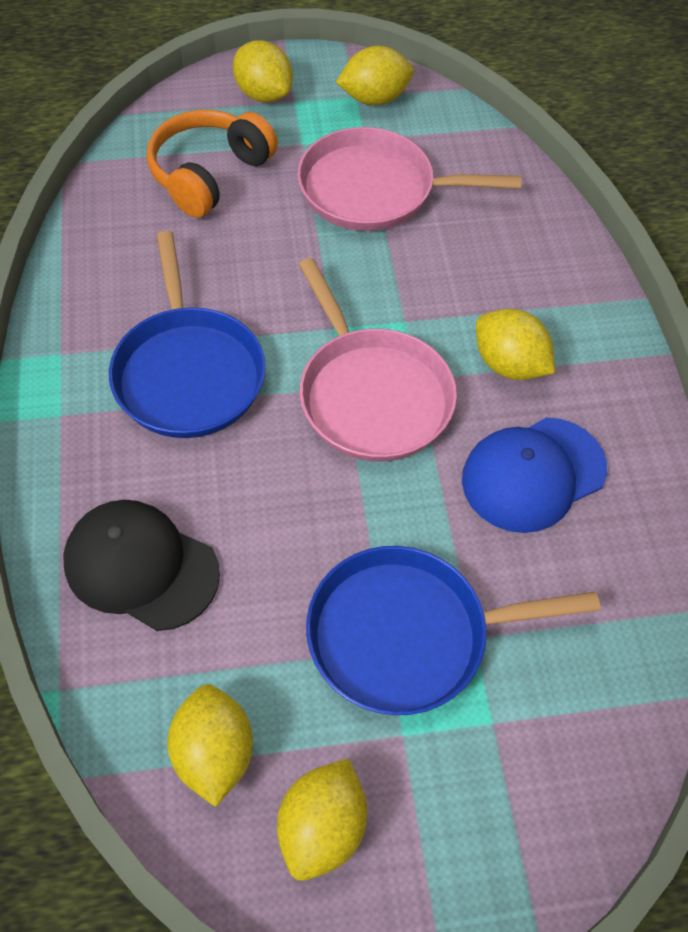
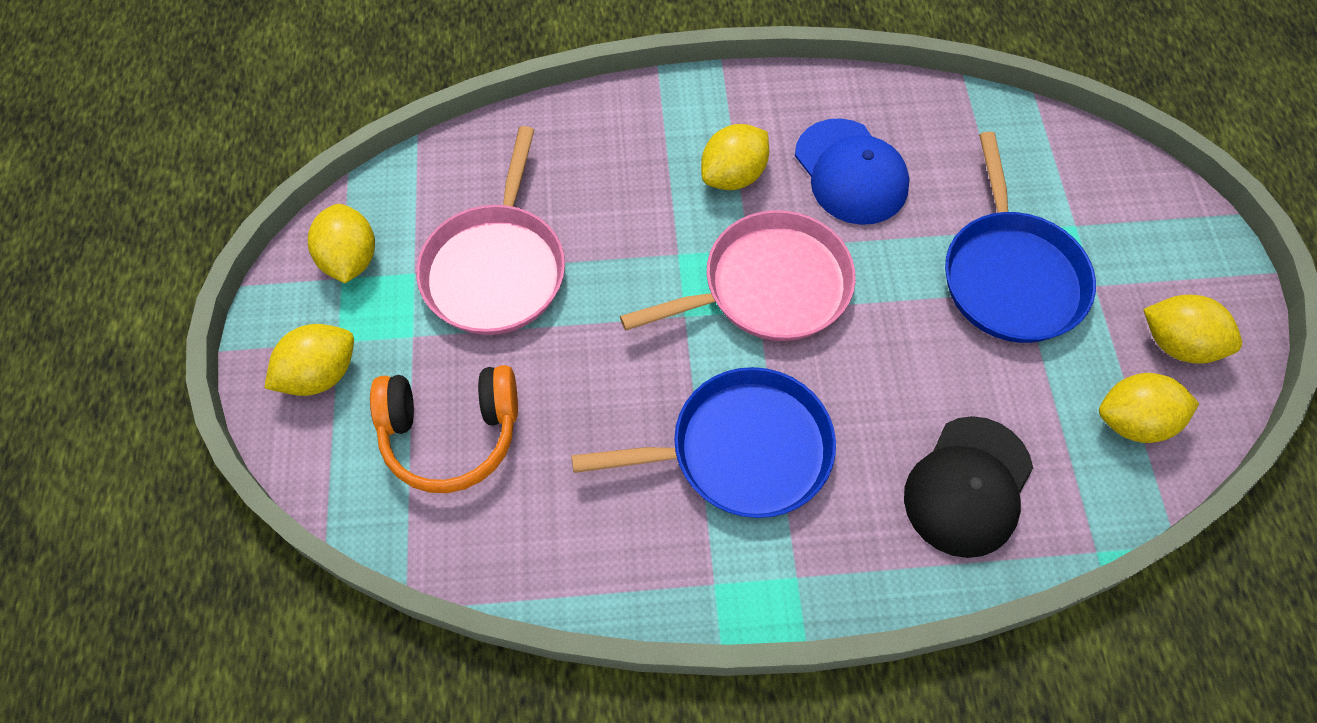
camera: 85 degrees left, 5 degrees up
orange headphones [147,110,278,218] -> orange headphones turned 45 degrees counterclockwise [370,365,518,493]

